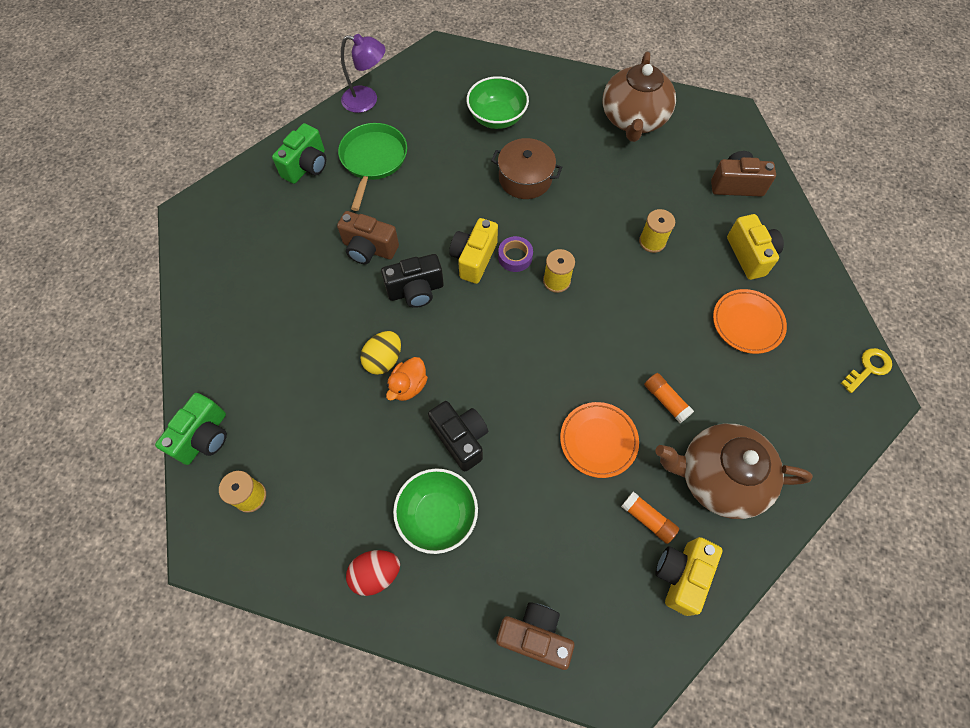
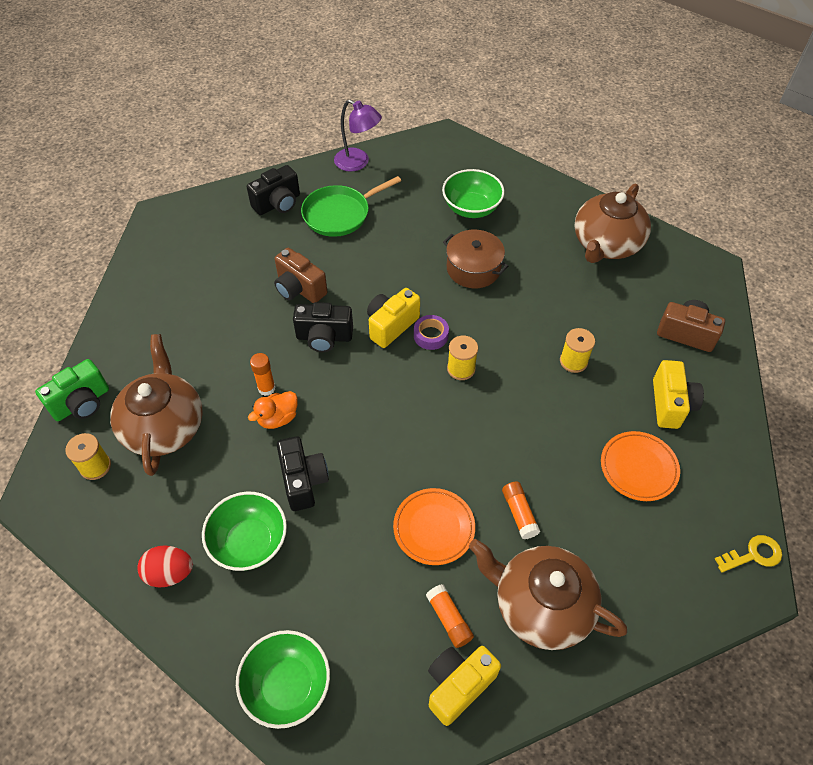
camera: 20 degrees right, 10 degrees down
green camera [272,123,326,184] -> black camera [247,165,300,215]
green pan [338,123,407,211] -> green pan turned 150 degrees counterclockwise [301,176,401,237]
yellow egg [360,331,401,375] -> orange glue stick [250,353,275,396]
brown camera [496,602,574,670] -> green bowl [236,630,330,729]
none -> brown teapot [110,334,203,476]

